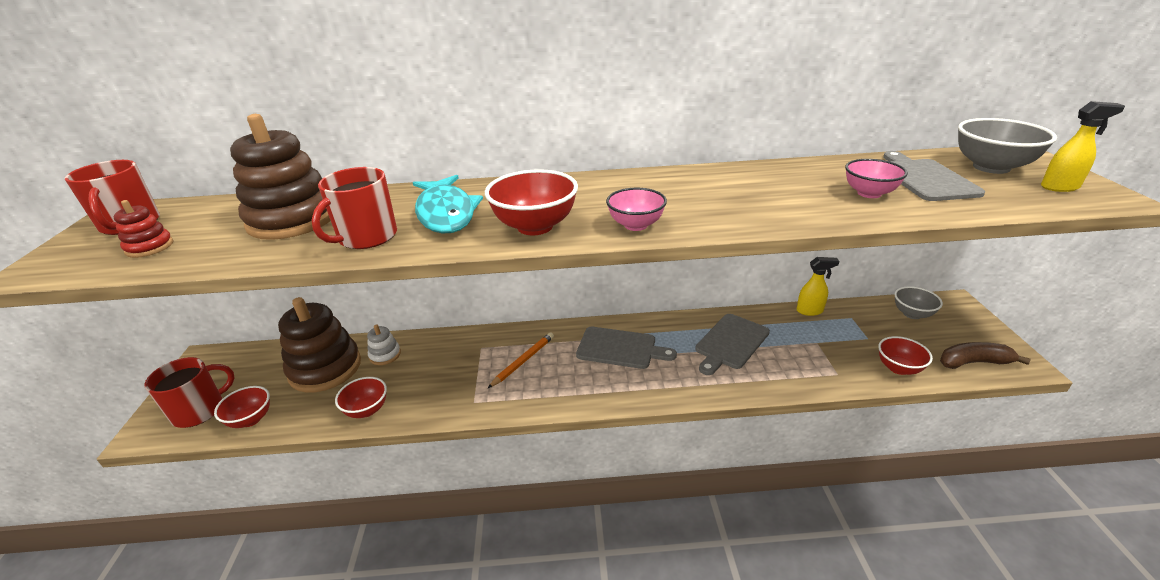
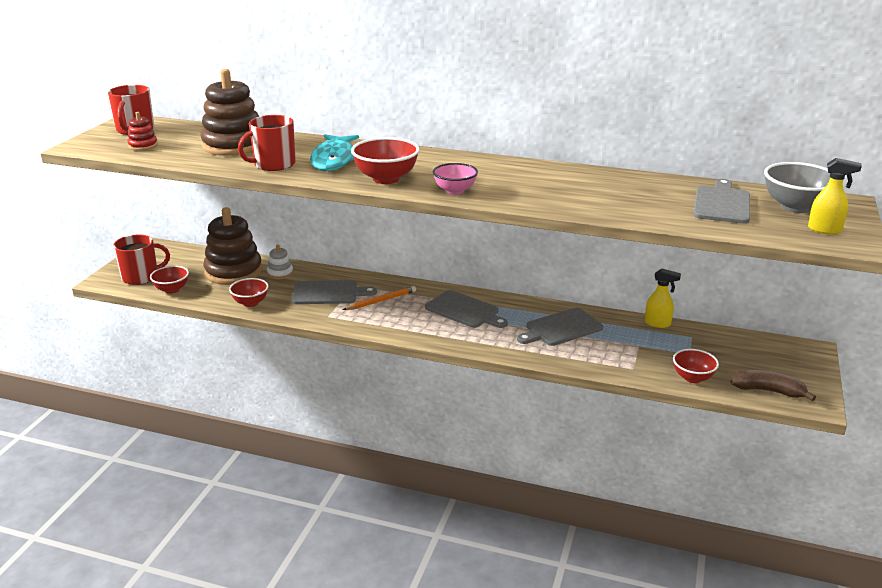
camera: 20 degrees right, 5 degrees down
pink bowl [845,159,908,198] -> none
grey bowl [894,286,943,319] -> none
none -> grey cutting board [291,280,377,304]

